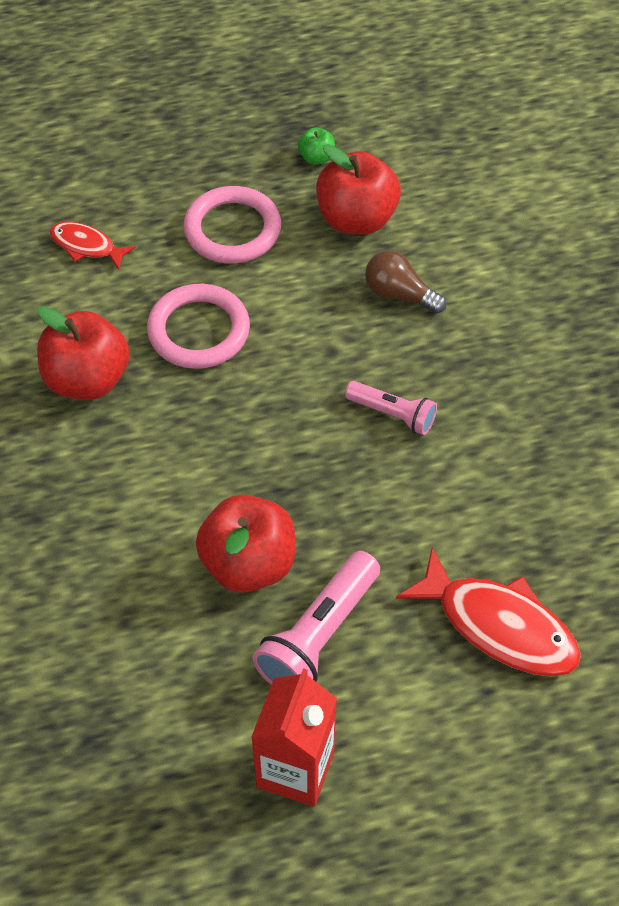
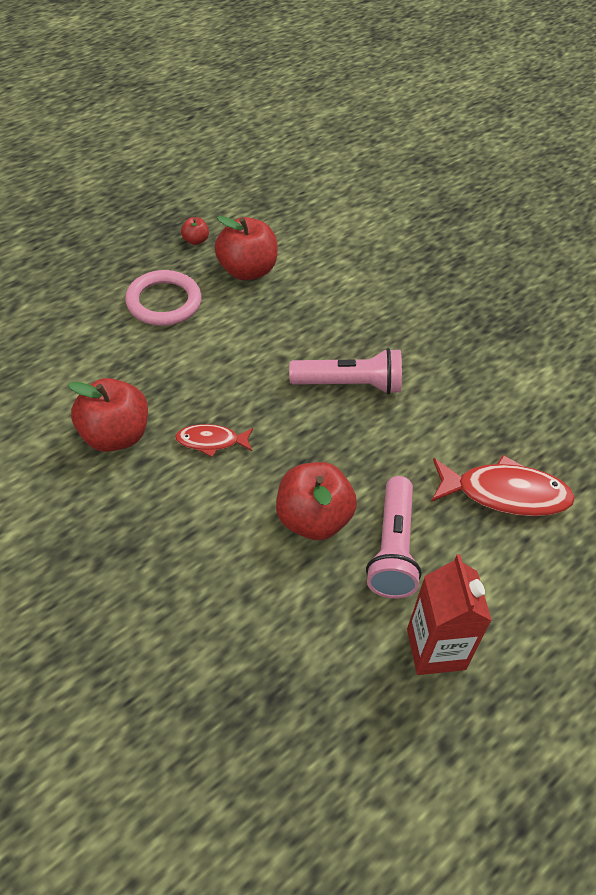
camera: 30 degrees left, 5 degrees down
red fish [49,222,135,270] -> red fish moved to [175,424,253,457]
pink ring [147,284,250,369] -> none
green apple [298,127,335,164] -> red apple [181,217,209,245]
pink flashlight [345,381,437,435] -> pink flashlight [289,348,402,395], size x1.61
brown light bulb [365,251,446,314] -> none

